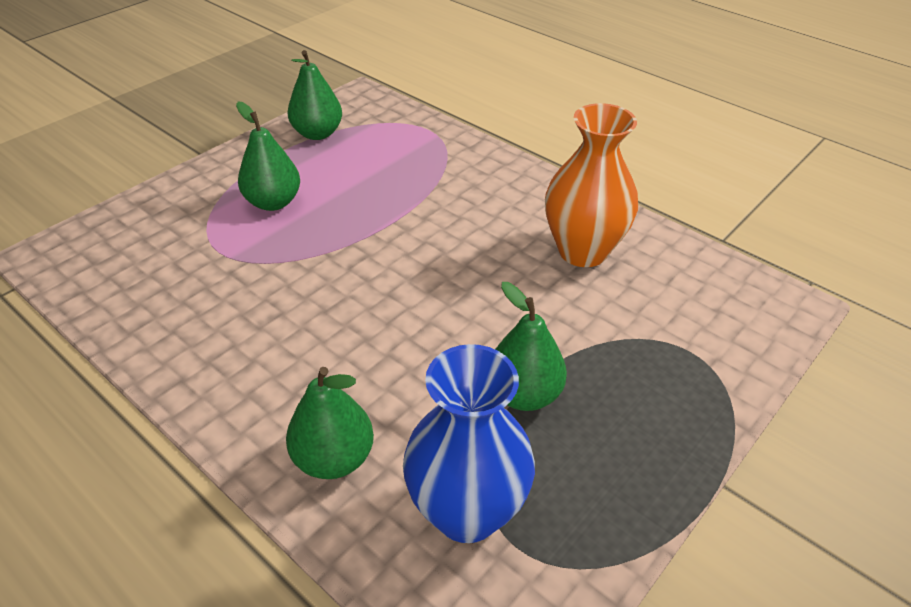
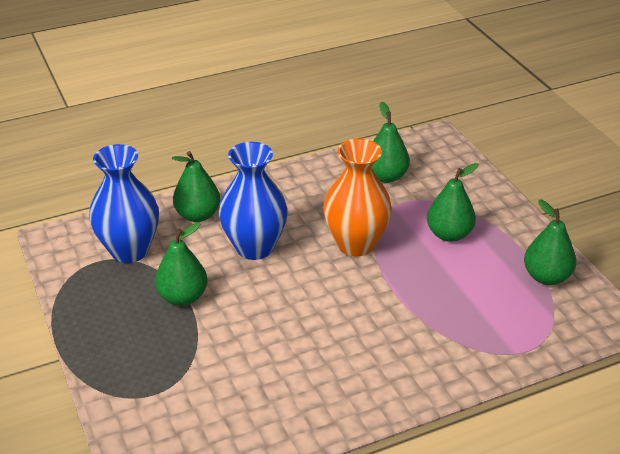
camera: 115 degrees right, 5 degrees down
orange vase [545,103,638,267] -> orange vase moved to [323,138,392,256]
none -> blue vase [219,142,288,260]
none -> green pear [372,102,410,183]

